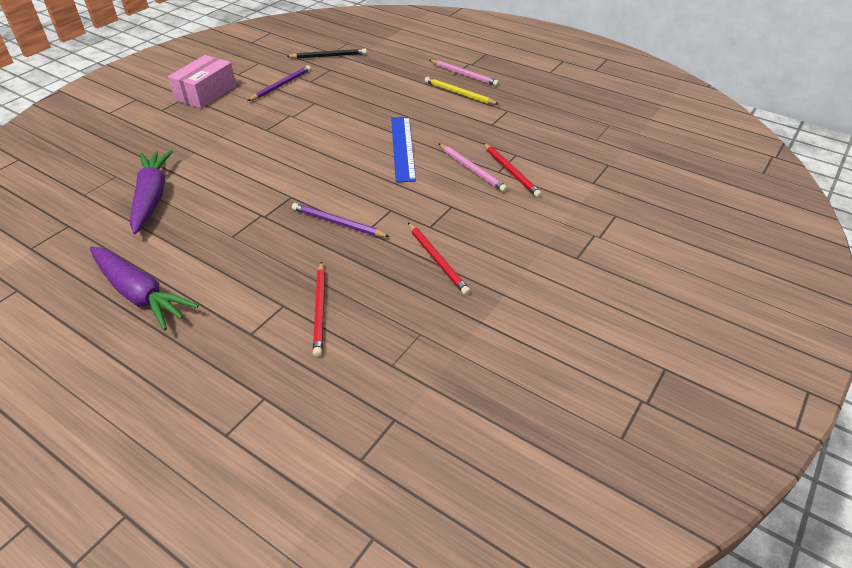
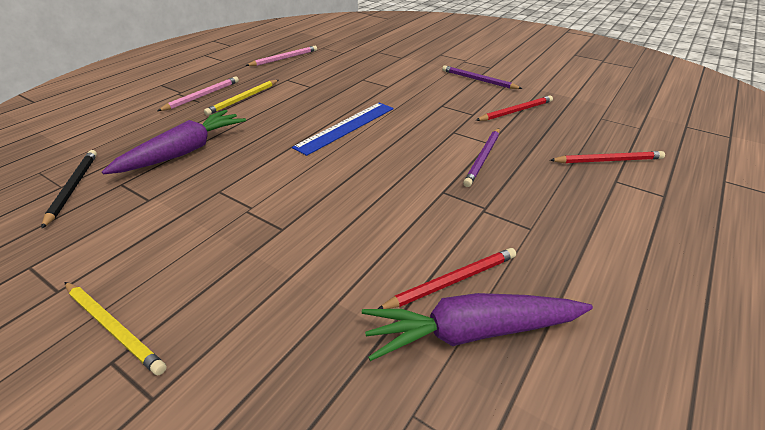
camera: 90 degrees left, 5 degrees down
purple carrot [90,246,199,330] -> purple carrot moved to [102,110,246,174]
pink box [168,55,236,109] -> yellow pencil [64,282,167,375]
purple pencil [247,65,311,101] -> purple pencil moved to [442,65,522,89]
blue ruler [391,117,416,182] -> blue ruler turned 45 degrees counterclockwise [292,103,393,156]
pink pencil [439,144,507,192] -> pink pencil moved to [246,46,317,66]
red pencil [483,143,542,198] -> red pencil moved to [378,248,516,309]

